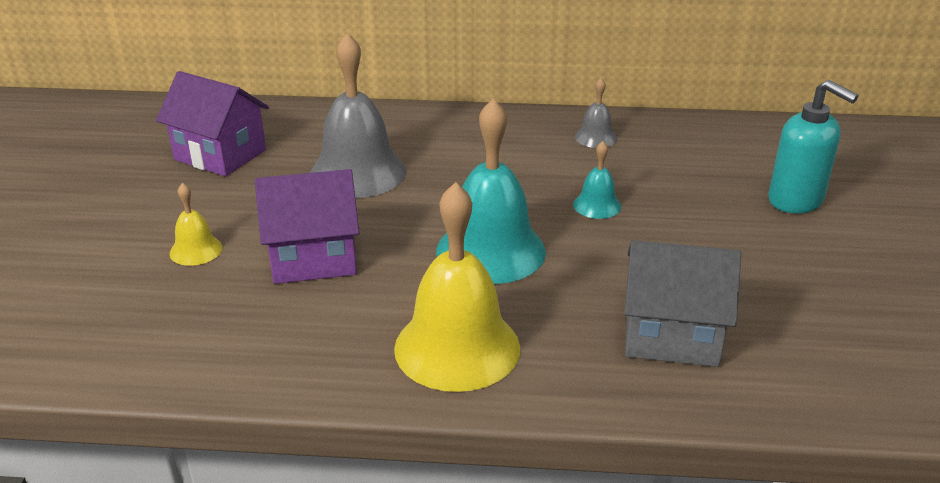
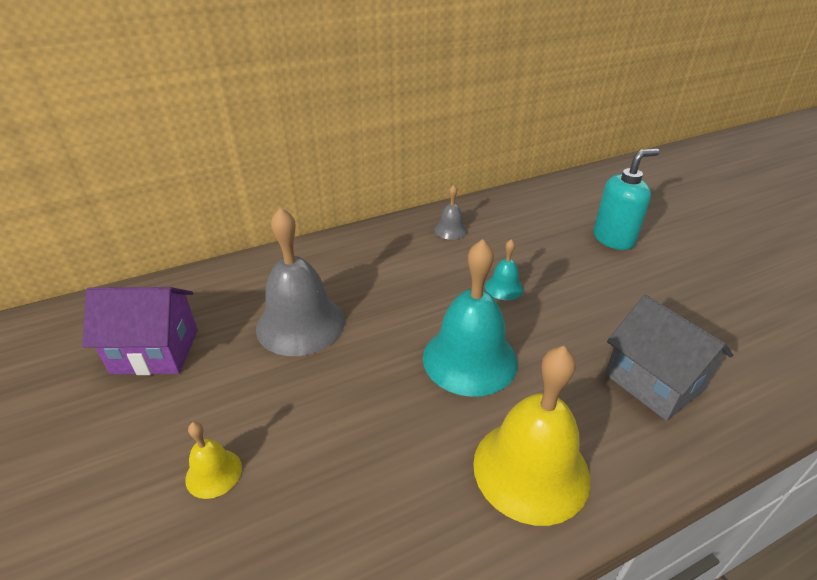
camera: 30 degrees left, 5 degrees up
purple house [255,169,359,284] -> none
grey house [624,240,741,367] -> grey house turned 75 degrees clockwise [605,295,733,421]
turquoise soap dispenser [768,80,859,213] -> turquoise soap dispenser turned 45 degrees counterclockwise [593,149,660,250]

